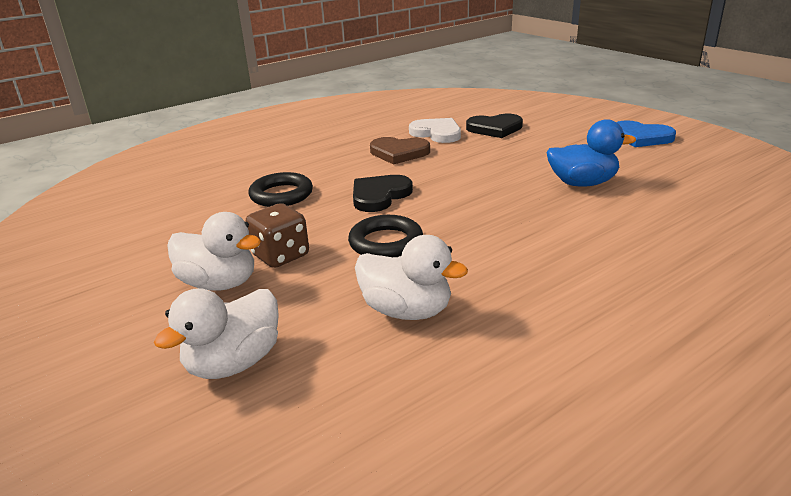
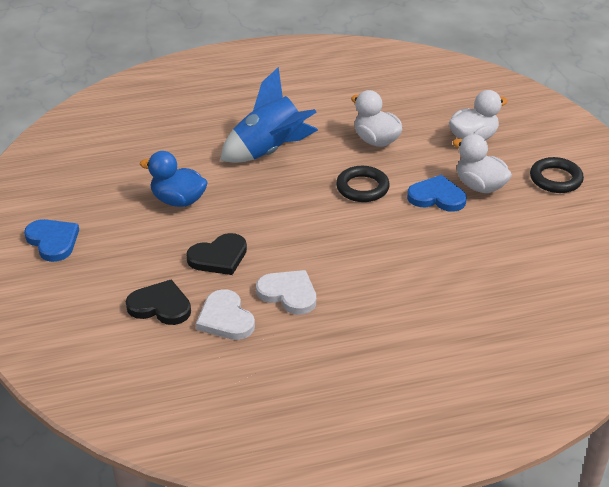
camera: 160 degrees left, 10 degrees up
brown dice [246,203,309,268] -> blue heart [407,175,467,212]
black ring [248,172,313,207] -> black ring moved to [530,157,584,193]
black heart [353,175,413,212] -> black heart moved to [186,233,247,275]
brown heart [370,137,430,165] -> white heart [256,270,316,315]
none -> blue rocket [220,67,318,163]

